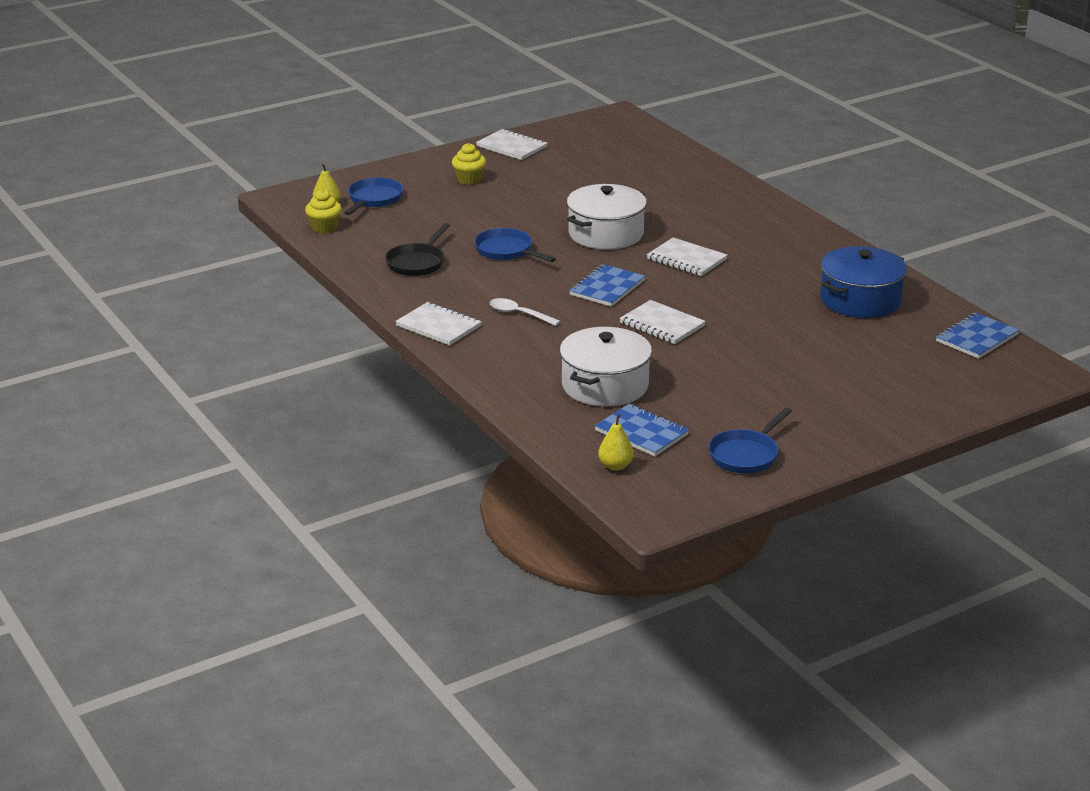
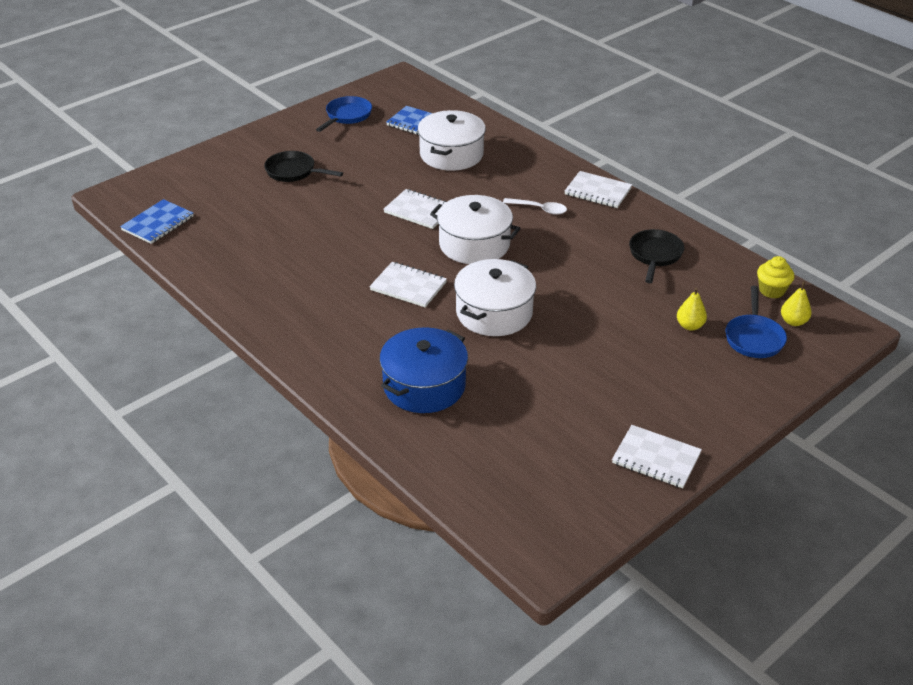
camera: 170 degrees right, 10 degrees up
yellow cupcake [452,143,486,185] -> none
blue pan [474,228,556,262] -> none
blue notebook [569,264,645,307] -> white pot [430,195,521,264]
yellow pear [598,414,634,471] -> yellow pear moved to [677,287,707,330]
blue pot [820,246,907,318] -> blue pot moved to [380,327,468,413]
none -> black pan [264,151,343,182]

